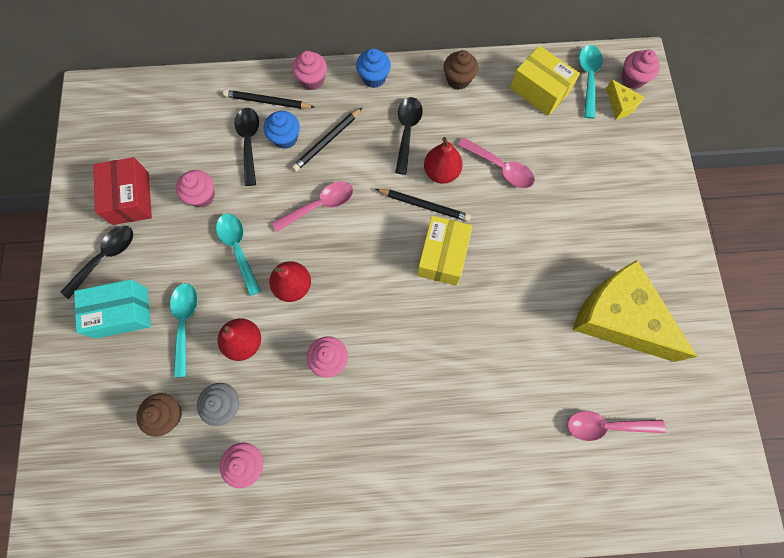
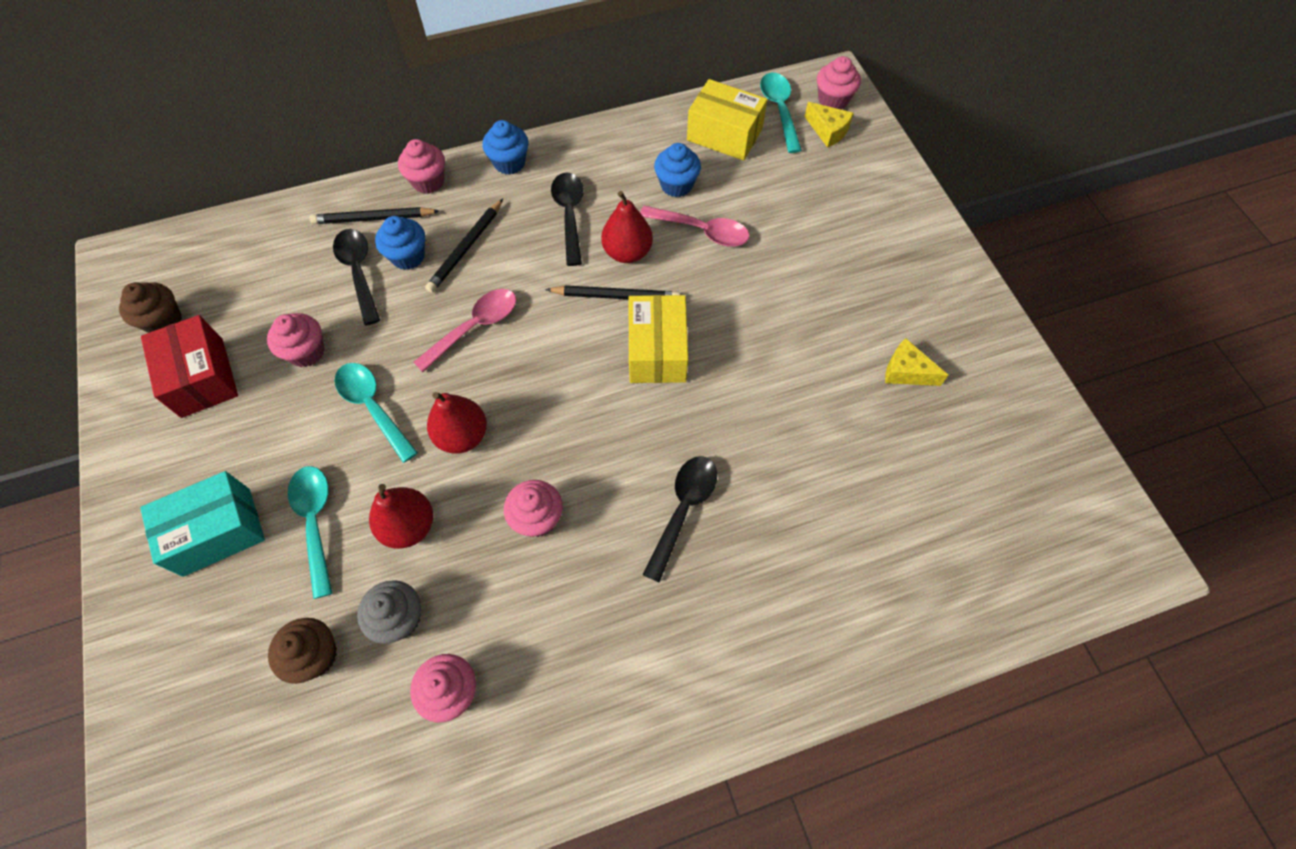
camera: 15 degrees left, 10 degrees down
black spoon [61,226,133,299] -> black spoon moved to [642,456,717,583]
brown cupcake [444,50,478,90] -> brown cupcake moved to [119,282,182,333]
pink spoon [567,411,665,441] -> none
yellow cheese [573,260,698,362] -> yellow cheese [885,338,948,386], size x0.40
none -> blue cupcake [654,143,701,197]

